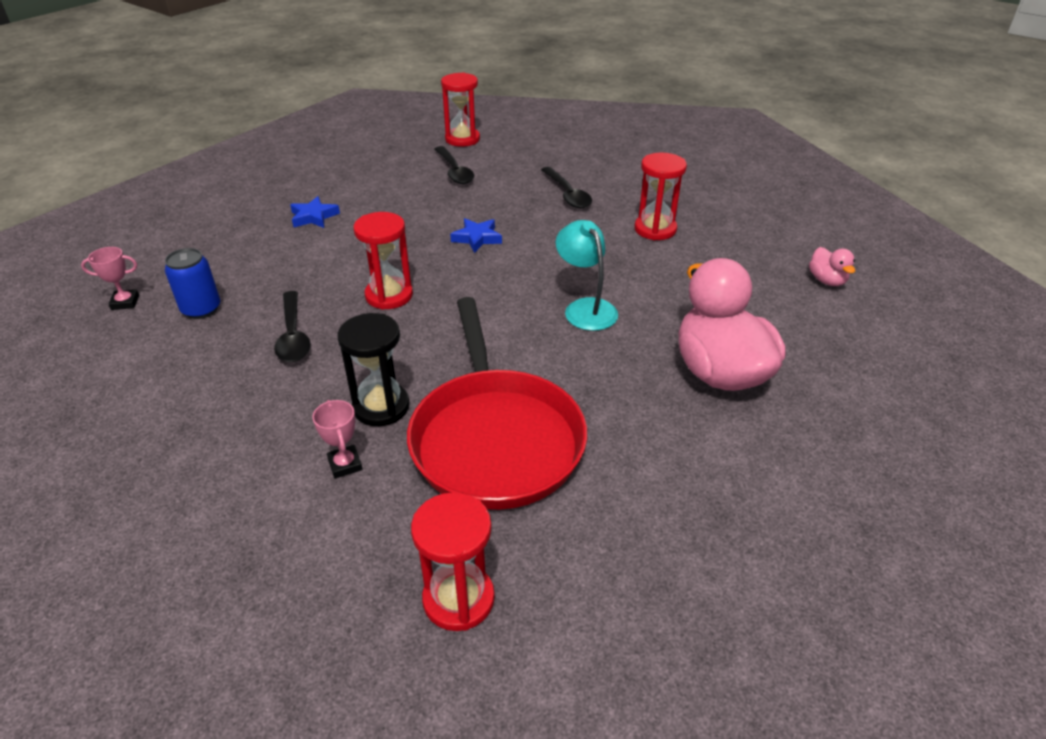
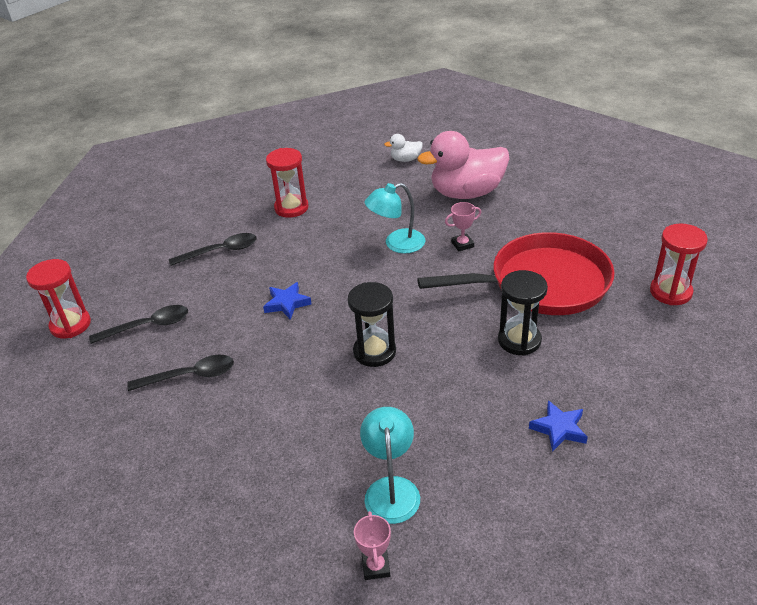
camera: 85 degrees left, 0 degrees up
blue can [165,248,220,319] -> turquoise lamp [360,407,420,524]
black spoon [274,291,311,362] -> black spoon moved to [127,355,234,391]
blue star [290,196,340,228] -> blue star moved to [529,400,588,452]
pink trophy [312,400,362,478] -> pink trophy moved to [445,202,481,251]
red hourglass [353,212,413,310] -> black hourglass [348,282,396,367]
pink duck [809,247,855,286] -> none
none -> white duck [384,134,423,162]

